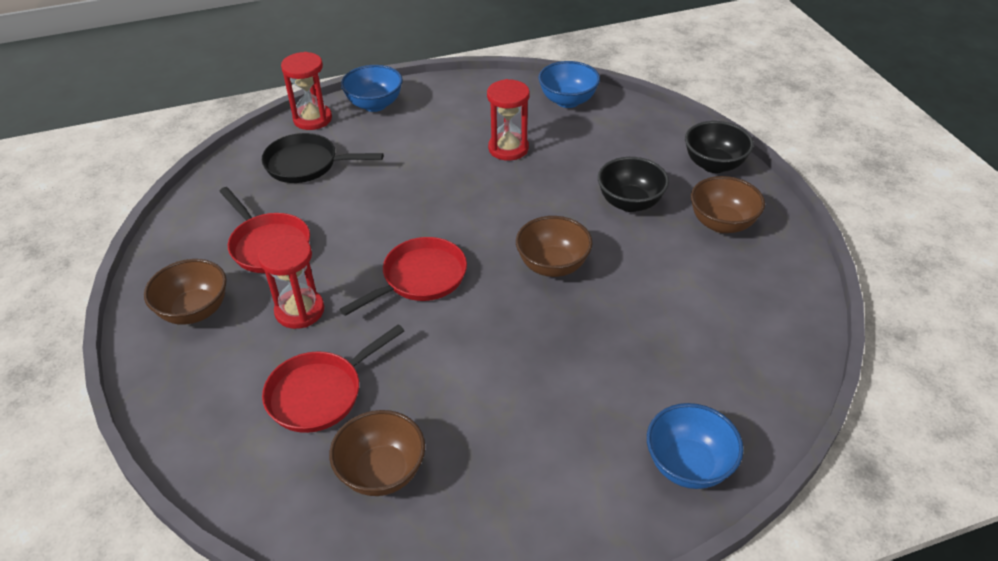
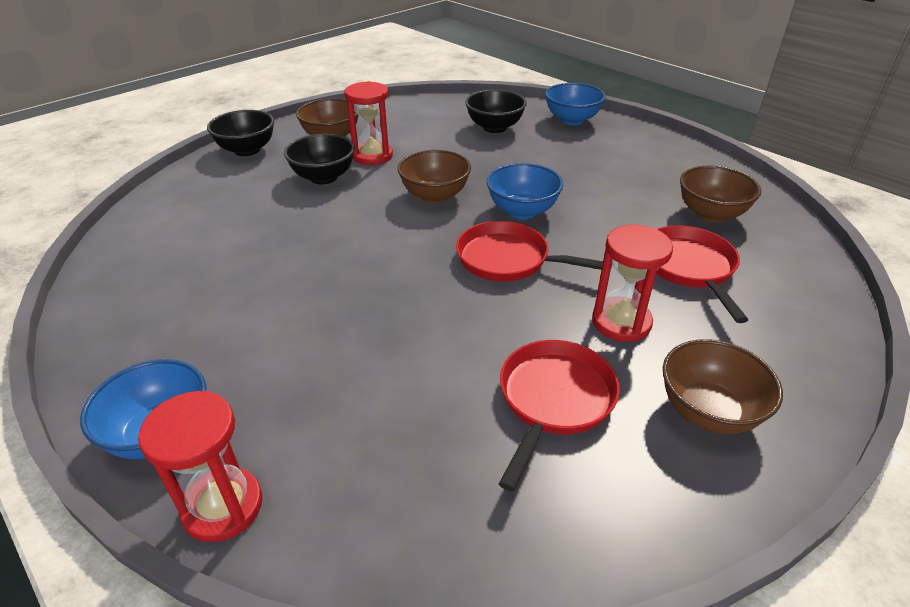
camera: 115 degrees left, 5 degrees down
black pan [262,133,383,183] -> none
red pan [262,324,404,433] -> red pan turned 120 degrees counterclockwise [656,225,748,323]
red hourglass [487,79,530,161] -> red hourglass moved to [344,81,393,165]
blue bowl [538,61,600,108] -> blue bowl moved to [487,163,563,219]
none -> black bowl [465,89,527,133]

